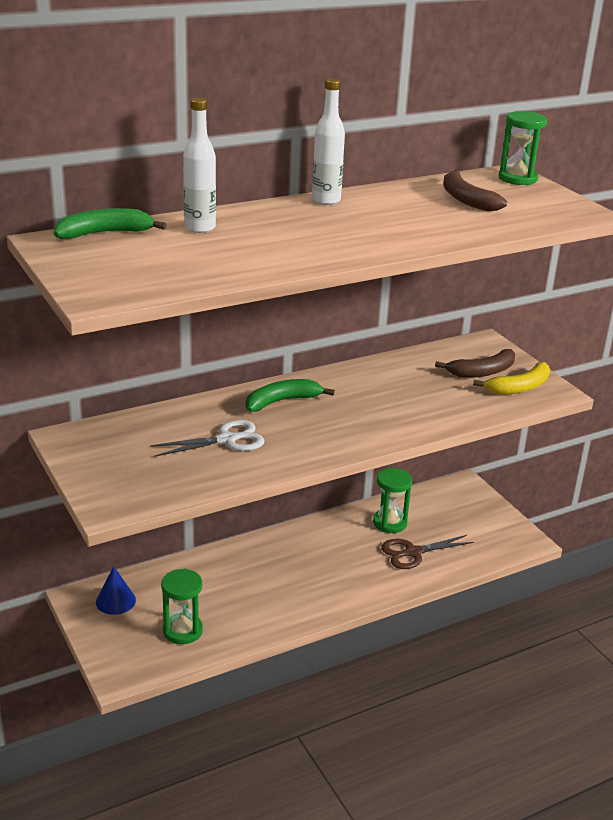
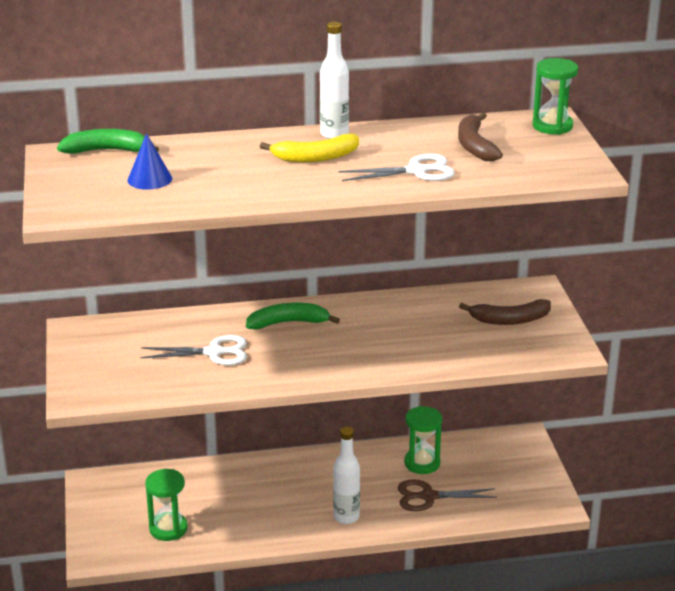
camera: 20 degrees right, 0 degrees up
blue cone [96,566,136,615] -> blue cone moved to [127,133,172,190]
white bottle [183,97,216,233] -> white bottle moved to [333,427,360,524]
yellow banana [473,362,550,395] -> yellow banana moved to [259,134,359,162]
none -> white scissors [338,154,455,181]

